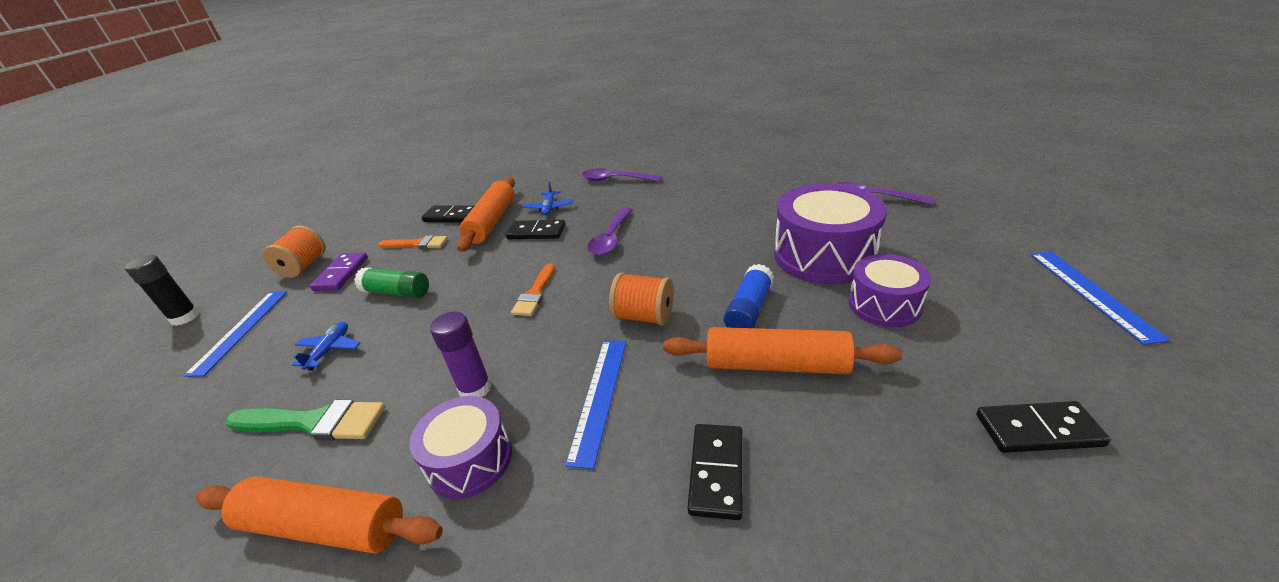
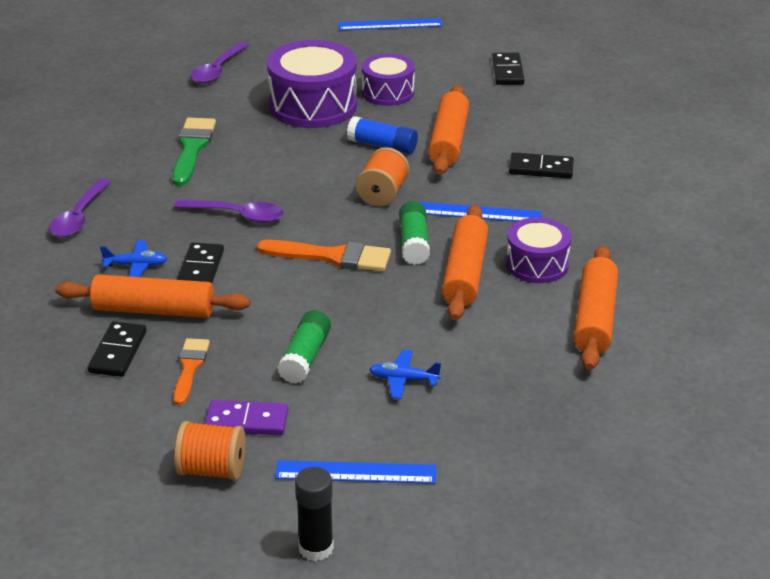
camera: 95 degrees left, 0 degrees up
green brush [226,400,385,440] -> green brush moved to [172,118,216,186]
purple glue stick [430,312,492,397] -> orange rolling pin [442,205,488,320]
orange brush [511,263,555,316] -> orange brush [257,240,391,272], size x1.51
none -> green glue stick [399,201,430,265]

